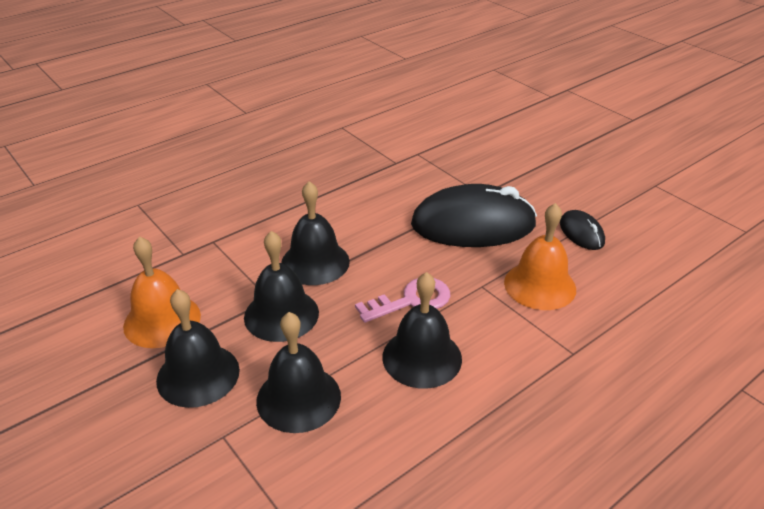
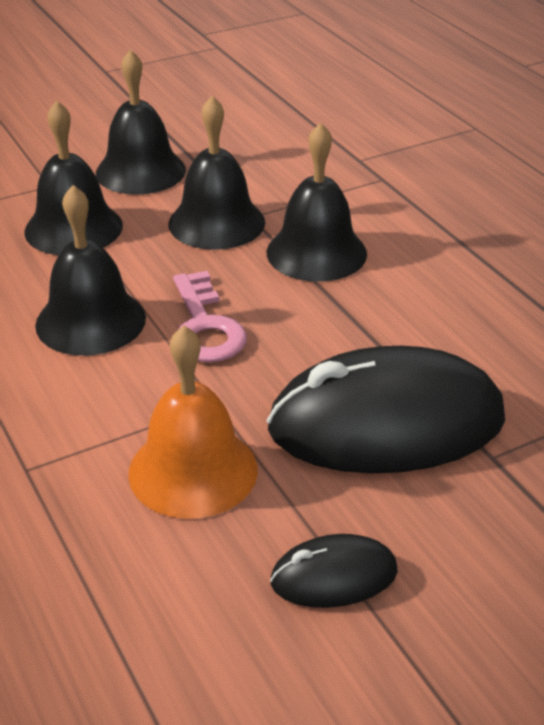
camera: 100 degrees right, 0 degrees up
orange bell [123,236,201,348] -> none
black mouse [411,184,537,247] -> black mouse turned 75 degrees clockwise [267,346,505,474]

